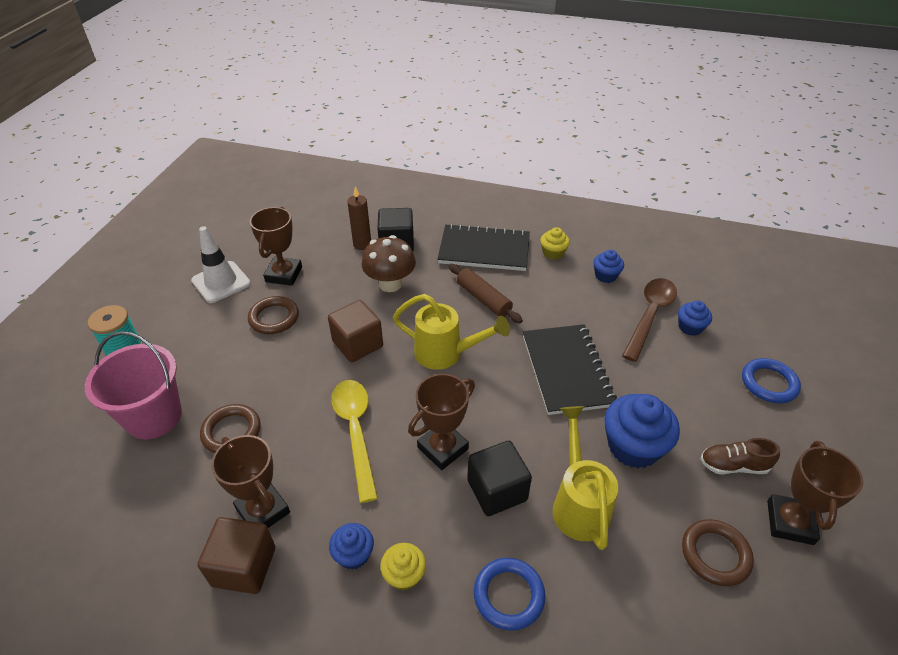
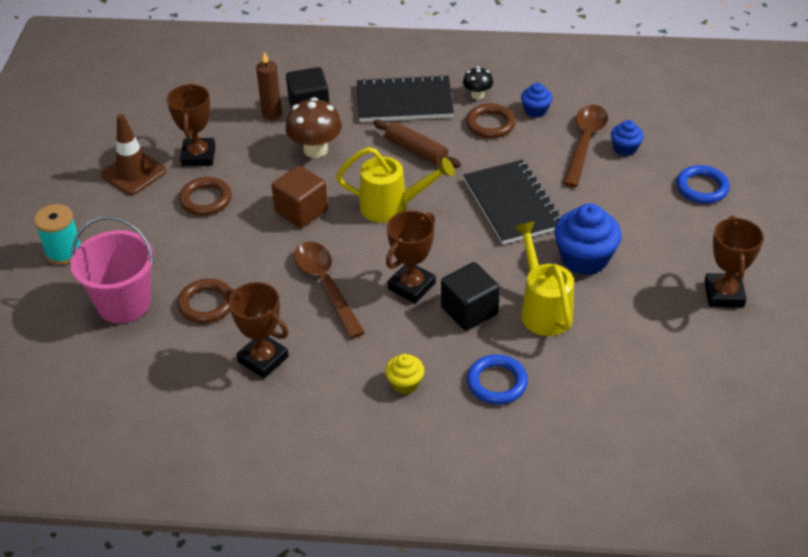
camera: 10 degrees left, 0 degrees up
white traffic cone [191,226,251,303] -> brown traffic cone [101,114,166,195]
brown cube [197,517,275,594] -> none
blue cupcake [329,523,374,570] -> none
yellow spoon [331,380,378,503] -> brown spoon [294,242,365,339]
yellow cupcake [540,227,570,260] -> black mushroom [463,67,493,99]
brown ring [682,519,754,586] -> brown ring moved to [466,103,516,138]
brown shoe [700,438,780,475] -> none

